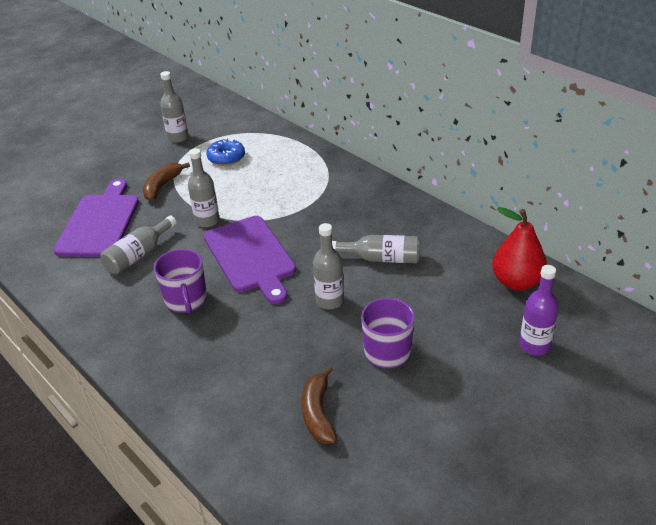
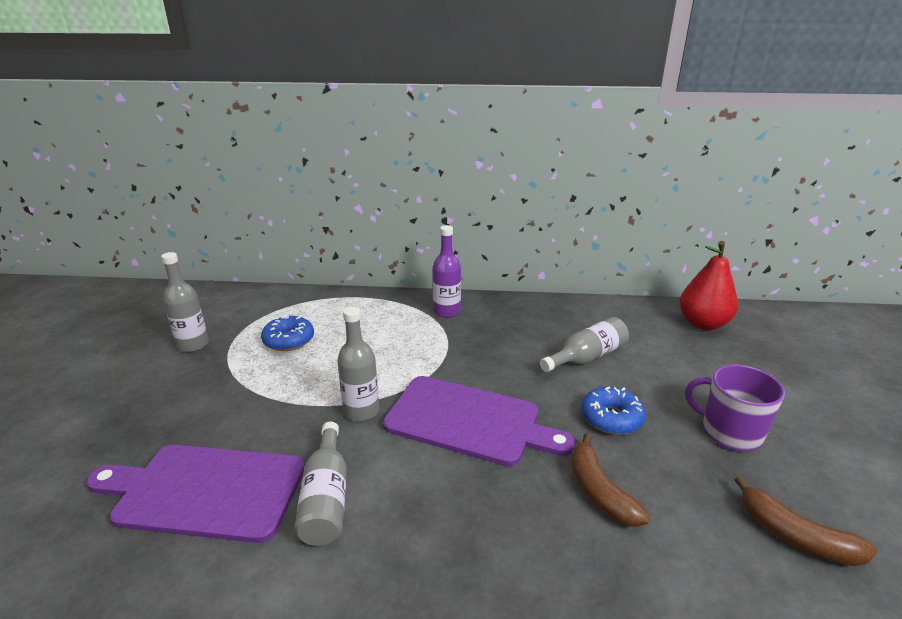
camera: 45 degrees left, 10 degrees down
purple cutting board [53,179,139,257] -> purple cutting board turned 45 degrees counterclockwise [86,445,305,543]
brown banana [143,162,190,201] -> brown banana moved to [571,433,650,527]
purple mug [154,249,207,313] -> none
grey bottle [313,223,344,310] -> blue donut [581,387,646,435]
purple bottle [519,265,559,356] -> purple bottle moved to [433,225,461,318]

